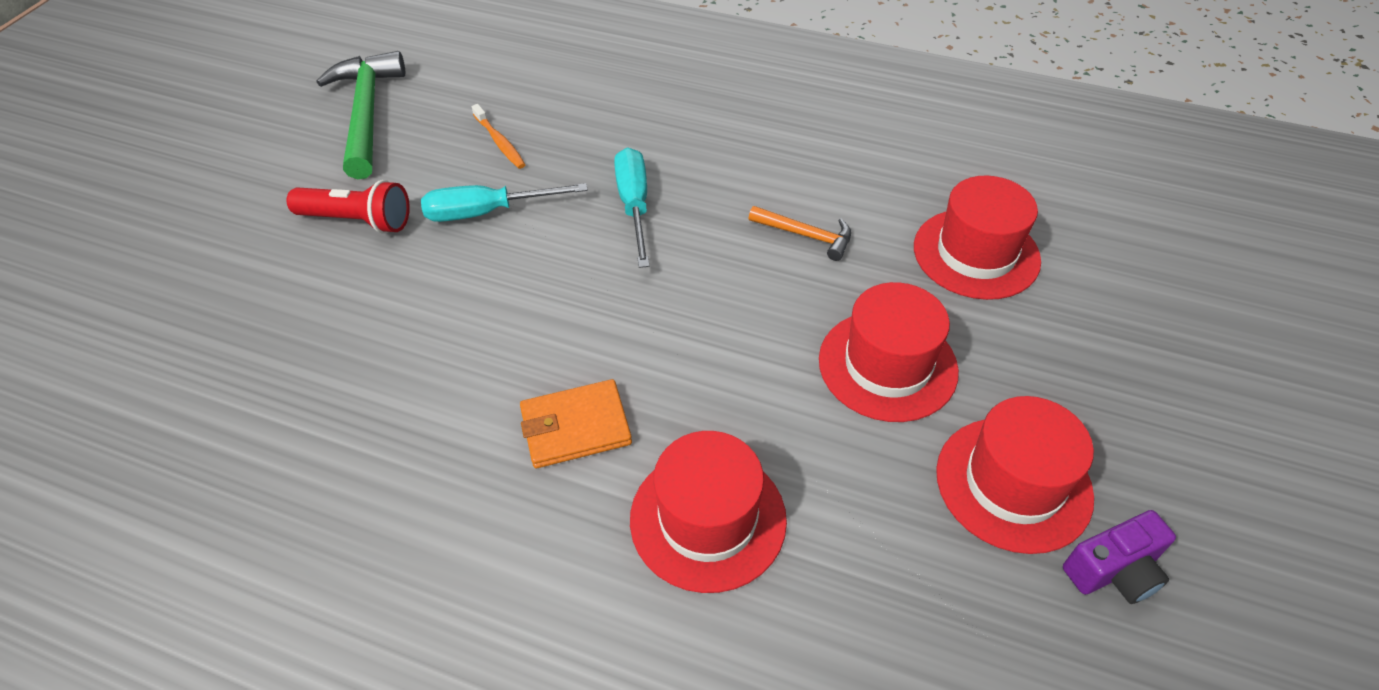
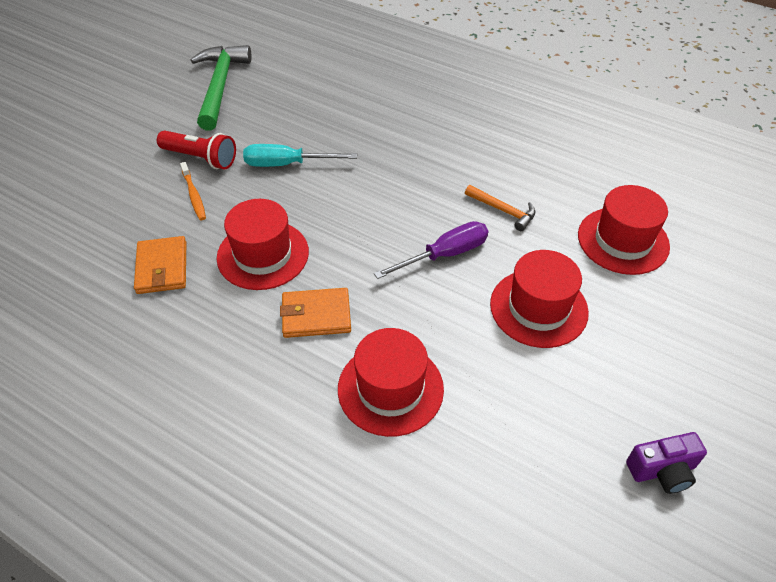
camera: 10 degrees right, 0 degrees up
orange toothbrush [472,104,526,169] -> orange toothbrush moved to [180,162,206,220]
turquoise screwdriver [614,147,650,268] -> none
red hat [936,396,1094,554] -> red hat moved to [217,199,309,290]
none -> orange wallet [134,236,186,294]
none -> purple screwdriver [374,221,488,279]

